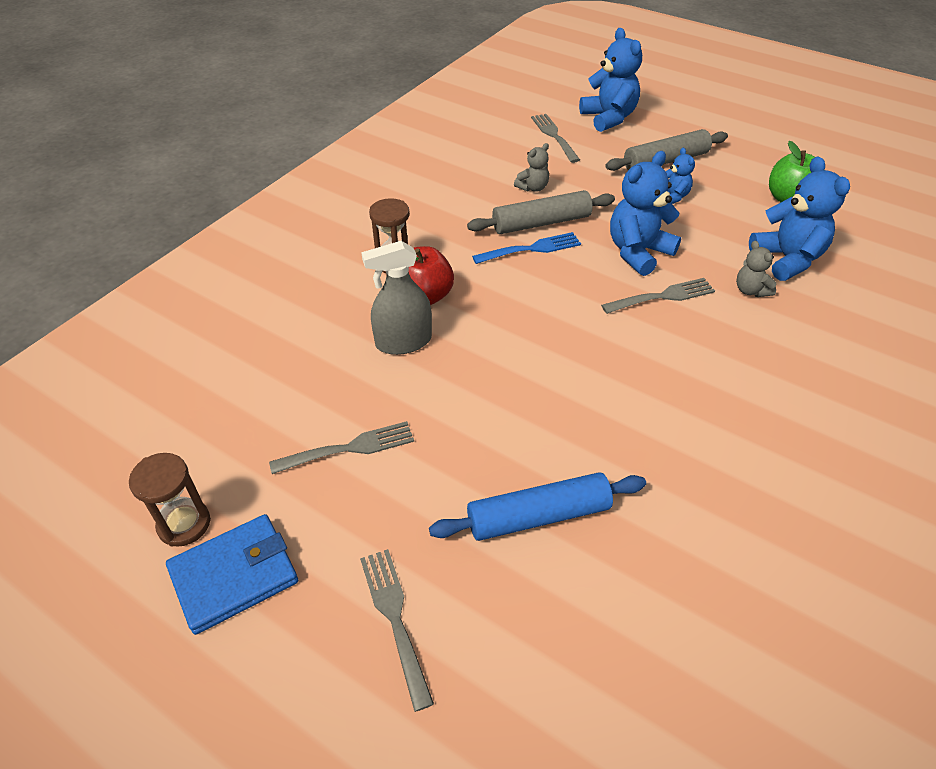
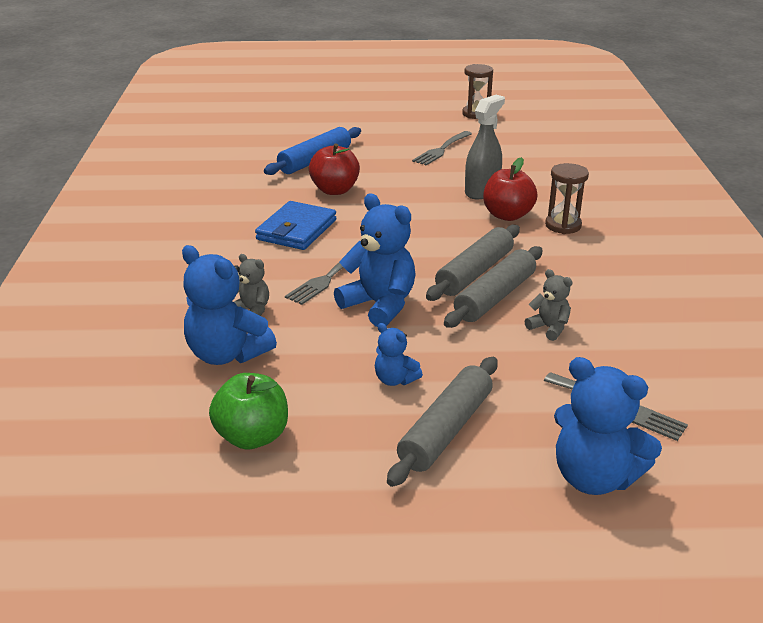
camera: 145 degrees right, 15 degrees down
blue wallet [166,514,298,635] -> blue wallet moved to [255,201,337,250]
grey fork [360,549,434,712] -> none
blue fork [472,232,581,264] -> grey rolling pin [426,225,520,301]
grey teddy bear [514,143,549,192] -> grey teddy bear turned 120 degrees clockwise [524,269,573,341]
blue teddy bear [610,151,681,276] -> blue teddy bear turned 60 degrees counterclockwise [334,193,416,327]
none -> red apple [309,143,360,195]

